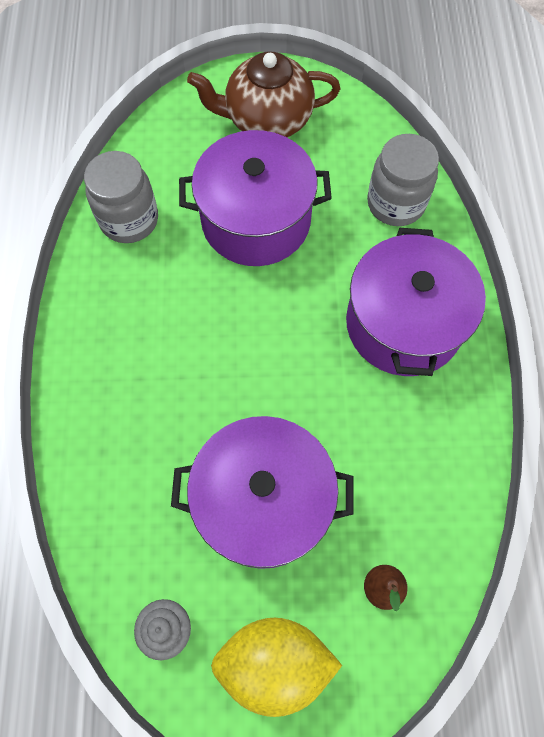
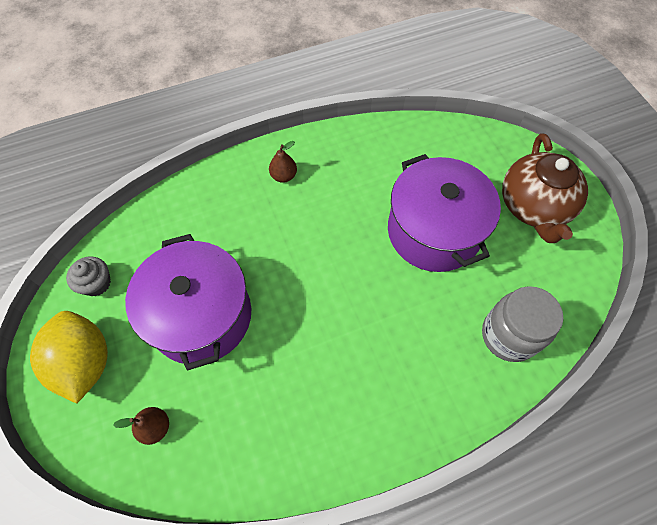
camera: 70 degrees right, 5 degrees down
grey jar [84,151,158,243] -> none
brown teapot [187,51,340,137] -> brown teapot turned 150 degrees counterclockwise [502,133,588,243]
purple pot [346,228,486,376] -> none
none -> brown pear [269,141,297,183]

